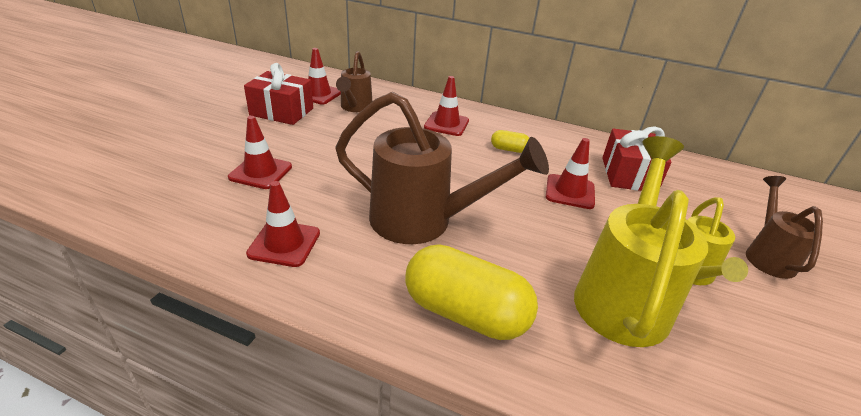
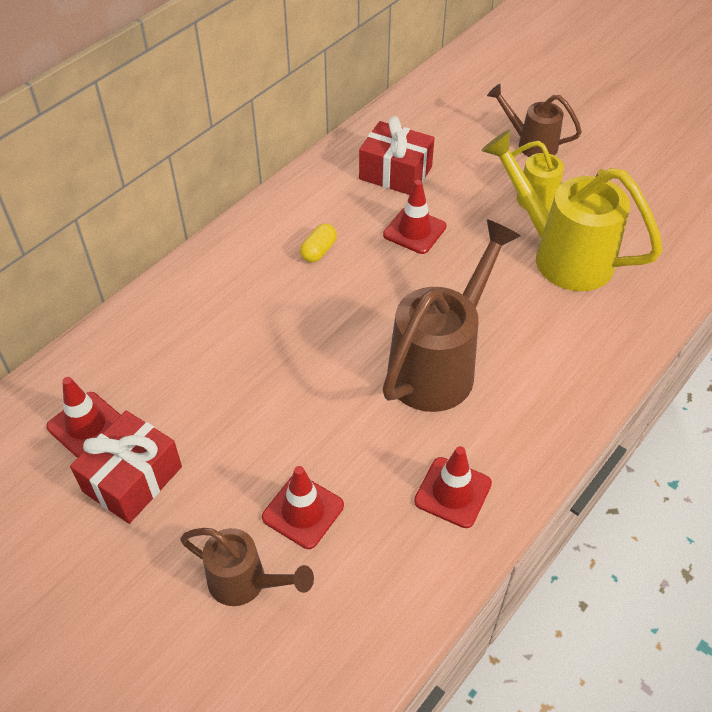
camera: 70 degrees left, 15 degrees up
brown watering can [336,51,373,112] -> brown watering can moved to [180,528,314,606]
yellow capsule [405,244,538,340] -> none
red traffic cone [424,76,469,136] -> none

